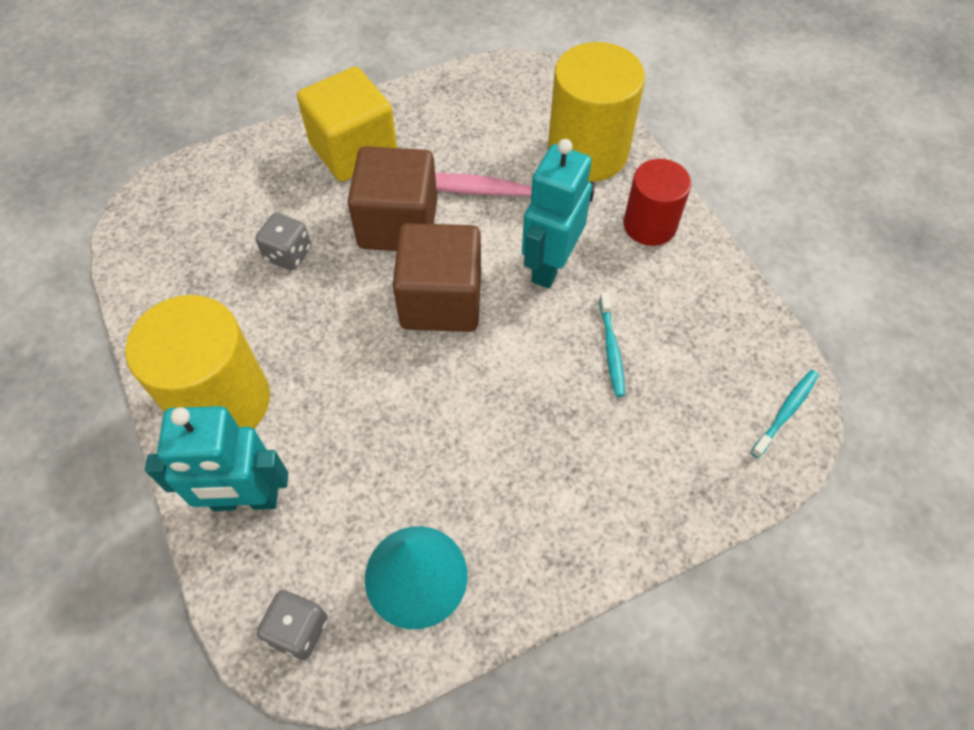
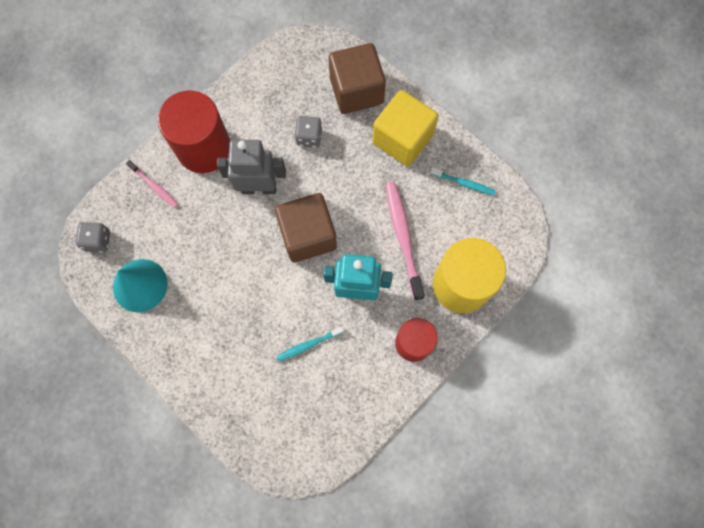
camera: 70 degrees right, 15 degrees up
yellow cylinder [125,295,270,429] -> red cylinder [158,91,230,173]
turquoise robot [145,406,288,511] -> pink toothbrush [126,160,178,208]
brown cube [347,146,437,251] -> brown cube moved to [329,43,386,114]
turquoise toothbrush [751,370,819,458] -> turquoise toothbrush moved to [430,167,496,195]
none -> grey robot [217,140,286,194]

